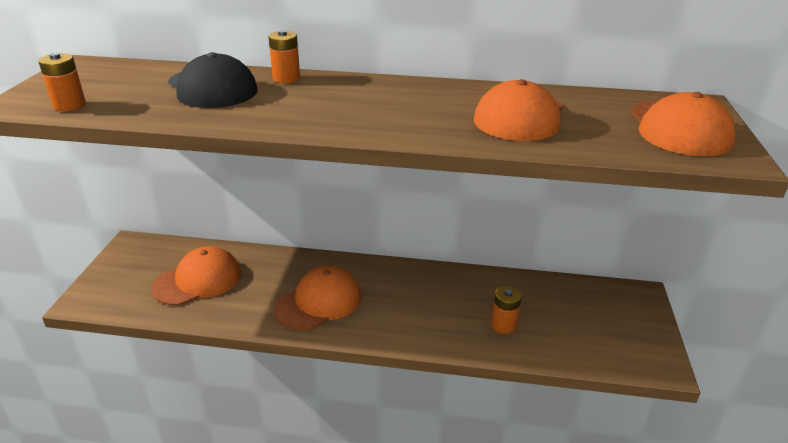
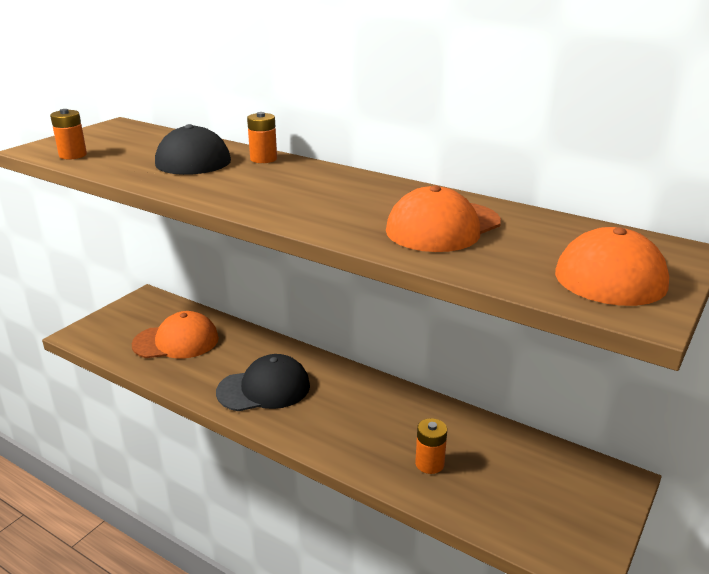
camera: 25 degrees right, 5 degrees down
orange cap [274,266,361,331] -> black cap [216,354,310,411]

